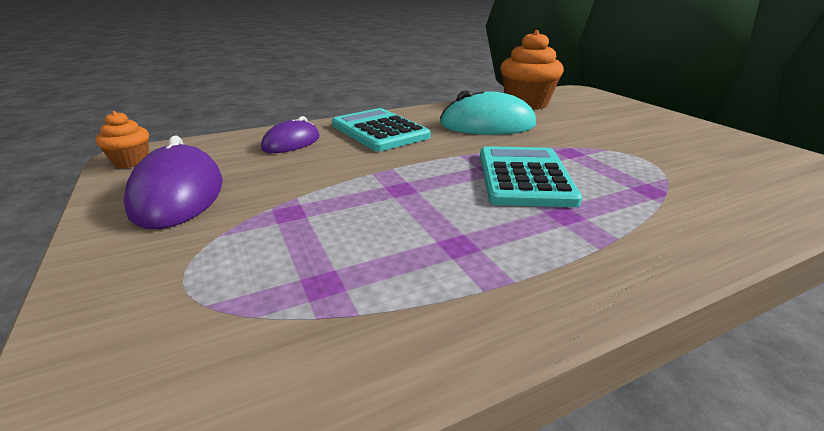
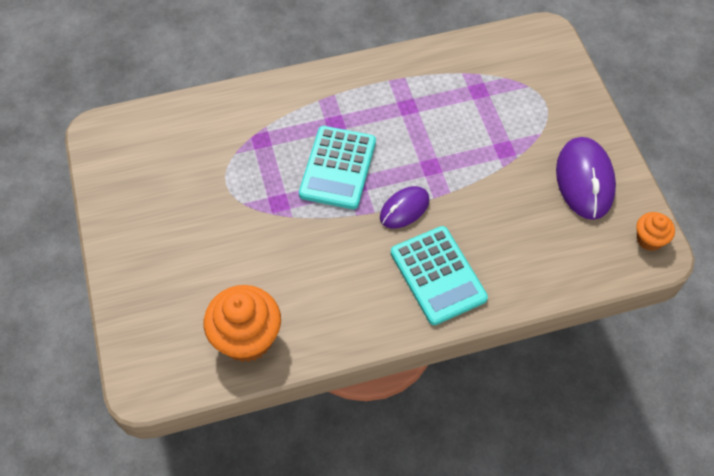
camera: 170 degrees left, 30 degrees up
purple mouse [261,116,320,153] -> purple mouse moved to [380,186,429,229]
turquoise mouse [440,90,536,135] -> none

